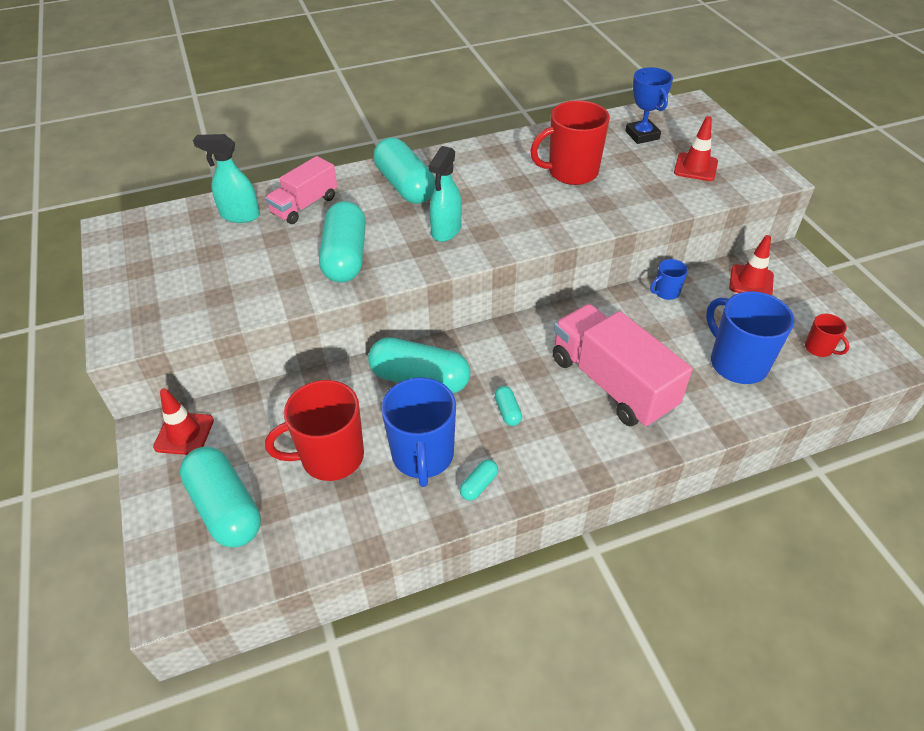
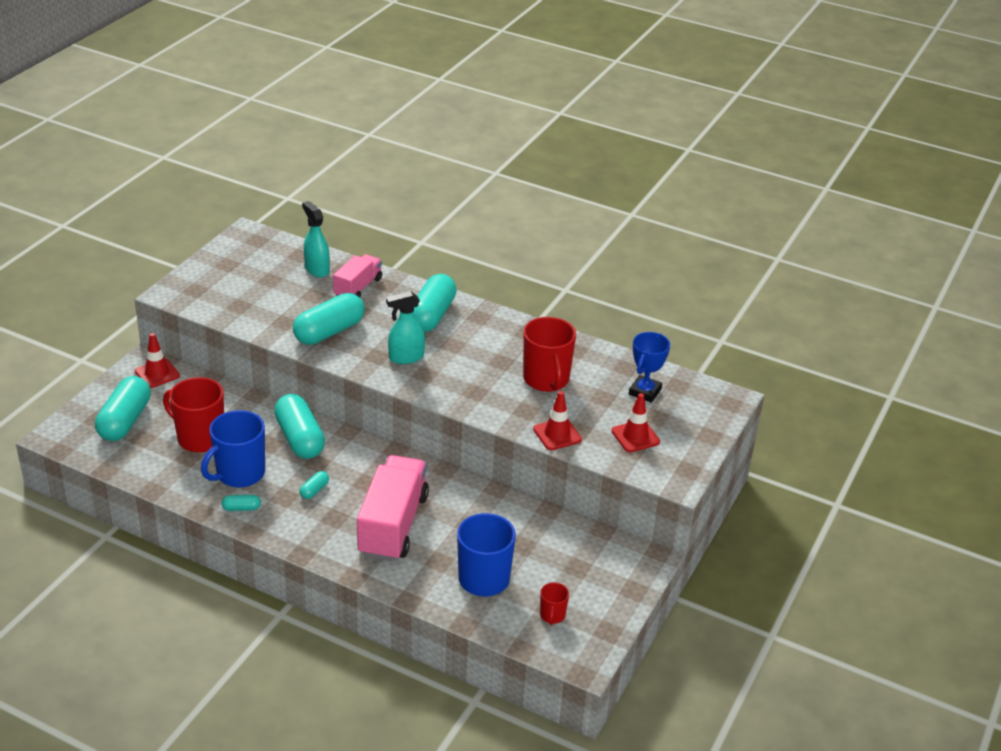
camera: 45 degrees right, 10 degrees down
pink truck [265,156,337,224] -> pink truck turned 120 degrees clockwise [333,254,382,297]
red mug [530,101,610,185] -> red mug turned 135 degrees counterclockwise [523,317,576,392]
blue mug [650,259,688,300] -> none
red traffic cone [729,235,774,295] -> red traffic cone moved to [533,391,582,450]

